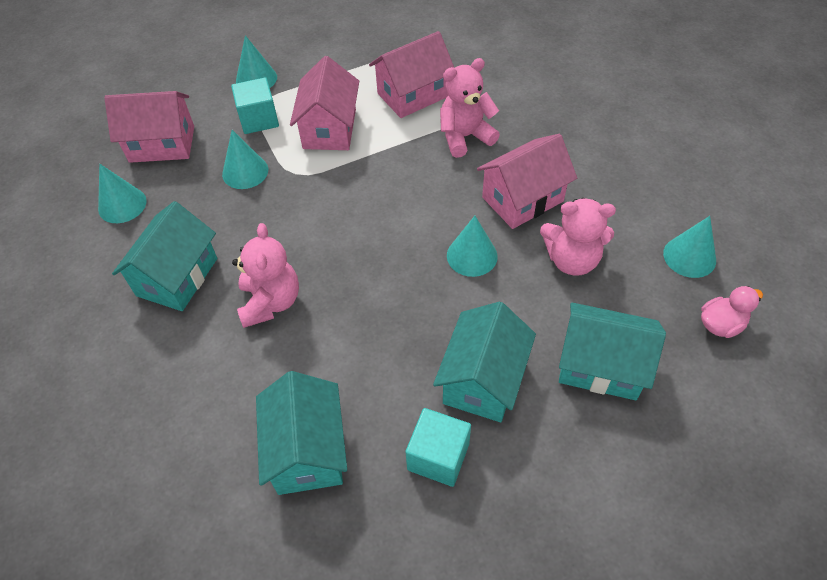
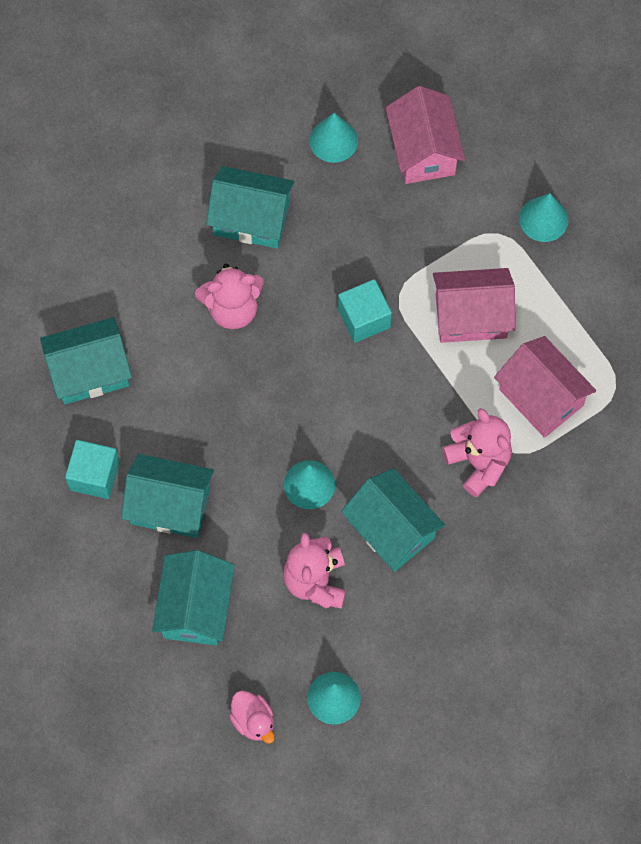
camera: 80 degrees right, 15 degrees up
turquoise cone [222,130,268,189] -> none
turquoise cube [231,77,279,134] -> turquoise cube moved to [338,279,392,343]
pink house [477,134,577,229] -> turquoise house [341,468,445,572]

